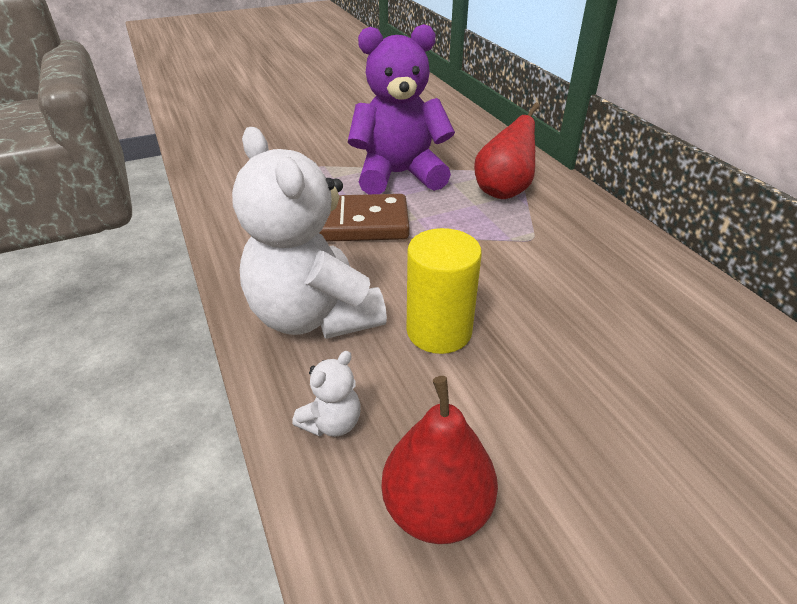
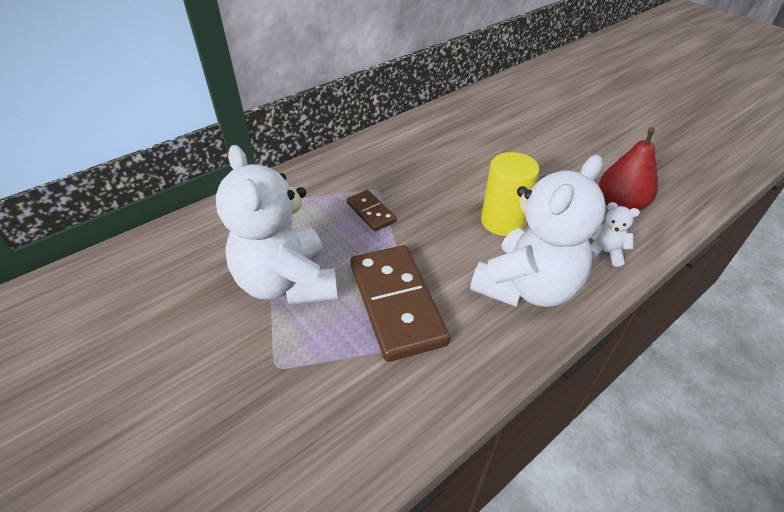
camera: 105 degrees left, 5 degrees up
purple teddy bear [348,24,455,194] -> white teddy bear [216,145,338,305]
red pear [474,103,540,199] -> none
none -> brown domino [347,190,397,231]

